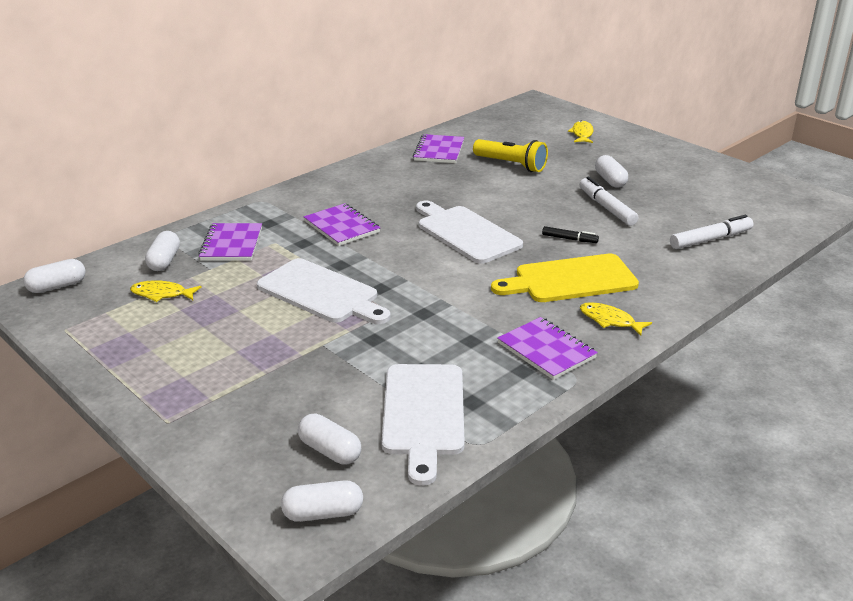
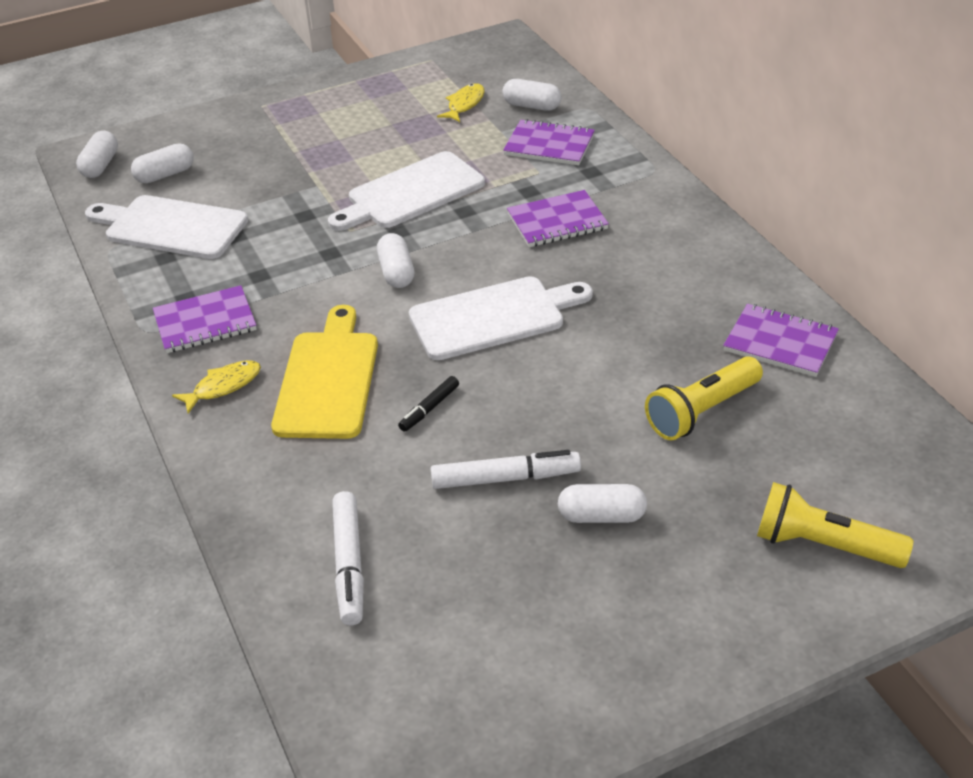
camera: 110 degrees right, 10 degrees up
white capsule [23,259,86,293] -> white capsule moved to [377,233,414,288]
yellow fish [568,121,593,143] -> yellow flashlight [757,482,914,568]

